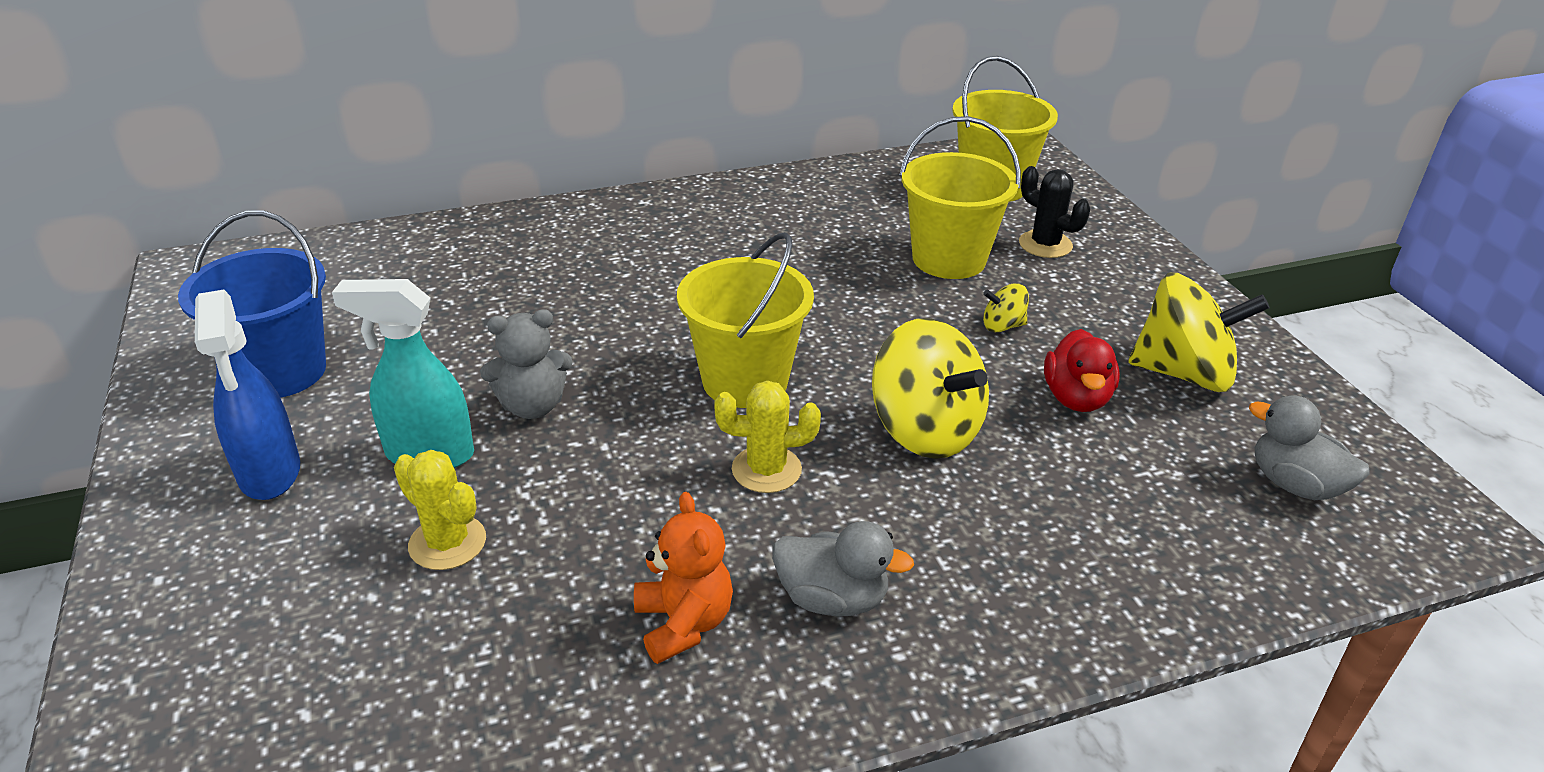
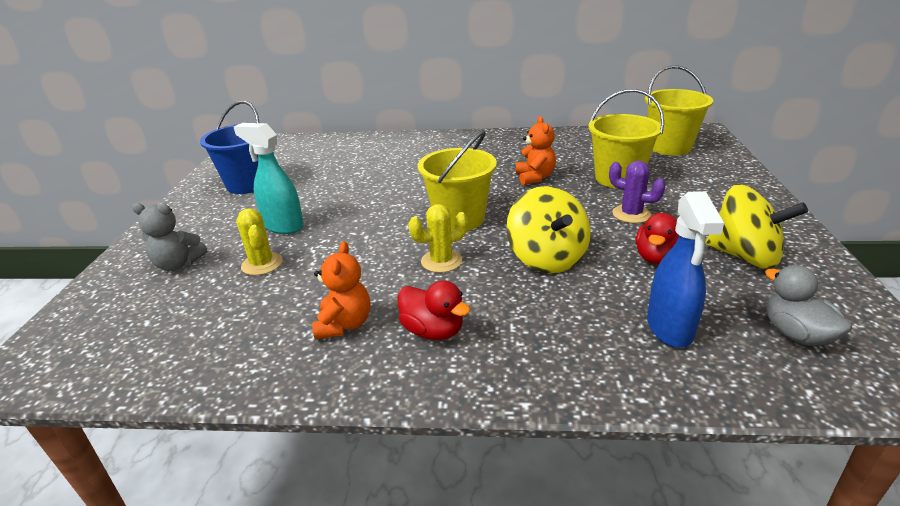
camera: 25 degrees right, 5 degrees down
blue spray bottle [195,290,300,500] -> blue spray bottle moved to [647,191,724,348]
grey teddy bear [480,309,573,419] -> grey teddy bear moved to [132,203,207,271]
yellow cactus [714,381,821,493] -> yellow cactus turned 45 degrees counterclockwise [408,204,468,273]
grey duck [772,521,914,617] -> red duck [398,280,471,340]
yellow spinning top [983,283,1029,332] -> purple cactus [609,161,666,223]
black cactus [1019,166,1090,258] -> none
none -> orange teddy bear [516,116,556,185]

